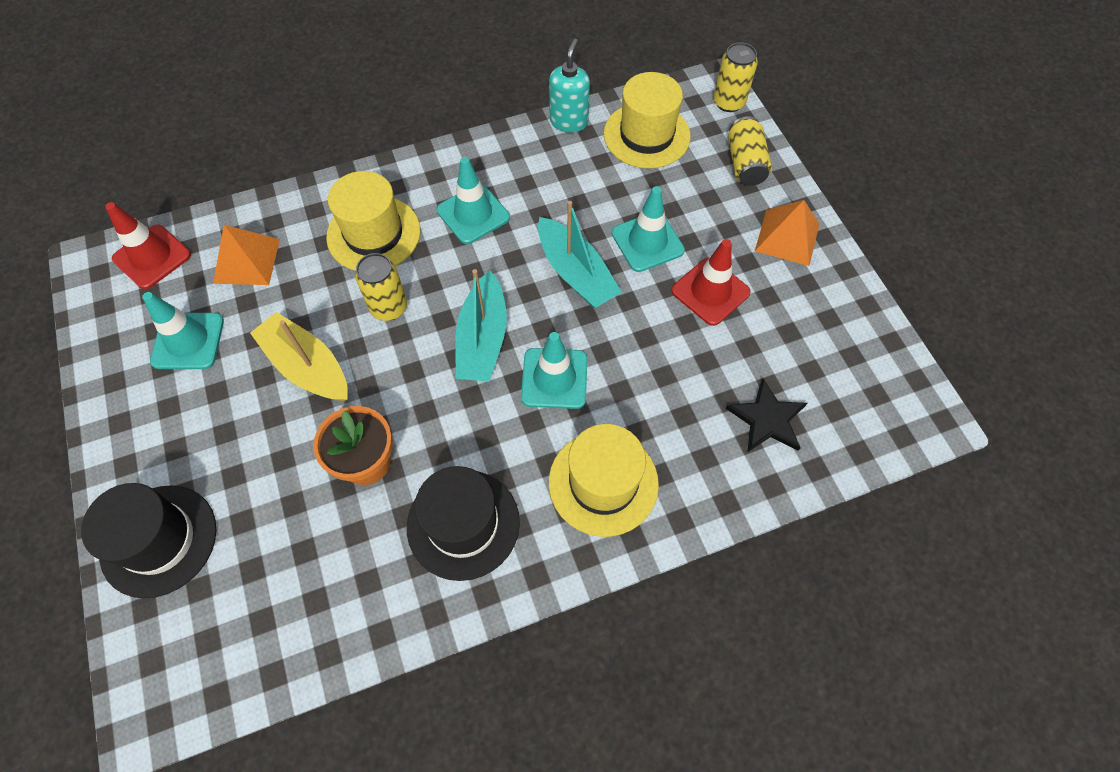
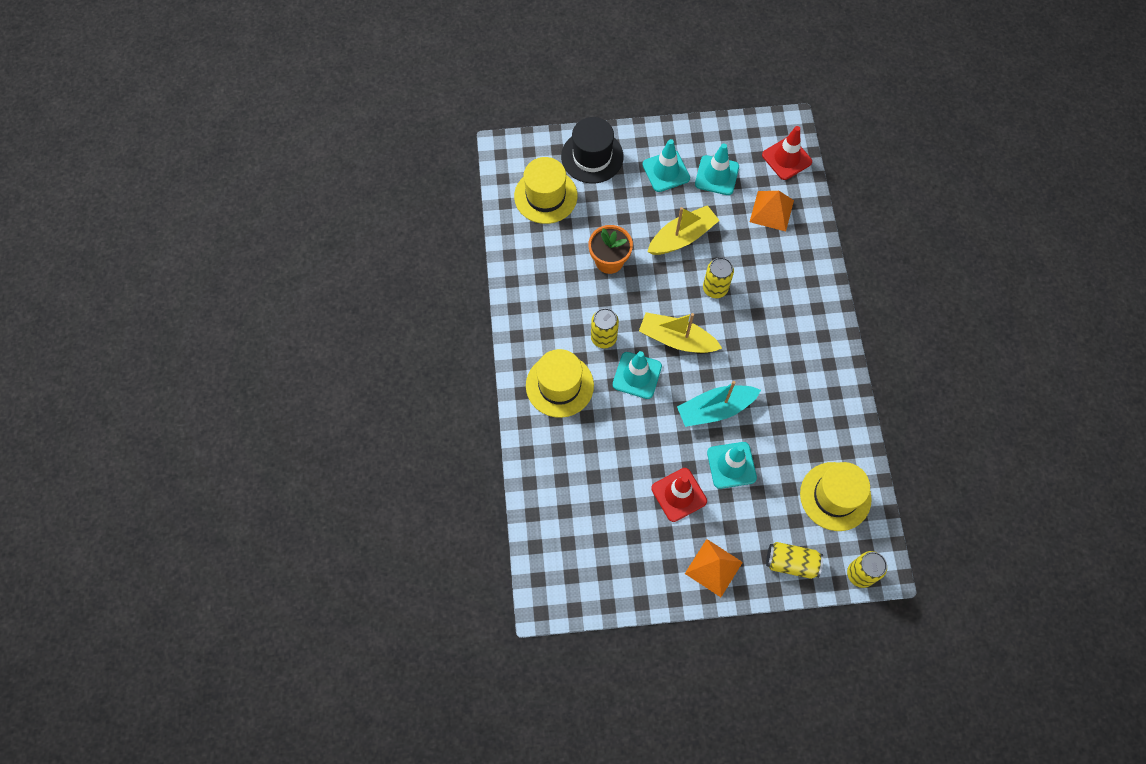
camera: 105 degrees right, 5 degrees up
yellow hat [326,171,420,271] -> yellow hat moved to [514,157,577,224]
black hat [407,466,520,581] -> none
turquoise traffic cone [437,157,510,244] -> turquoise traffic cone moved to [642,139,690,192]
turquoise boat [455,269,507,382] -> yellow boat [639,312,722,353]
turquoise soap dispenser [549,39,590,133] -> none
black star [725,378,807,452] -> none
none -> yellow can [591,308,619,348]

